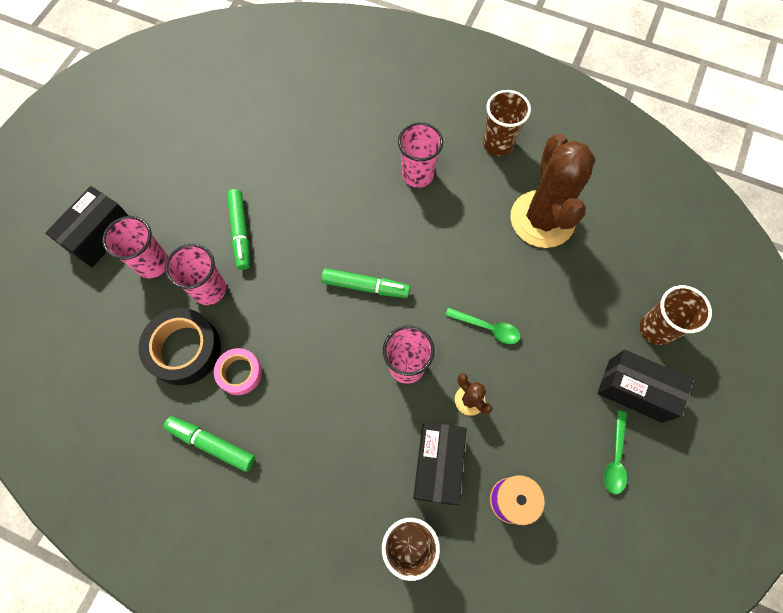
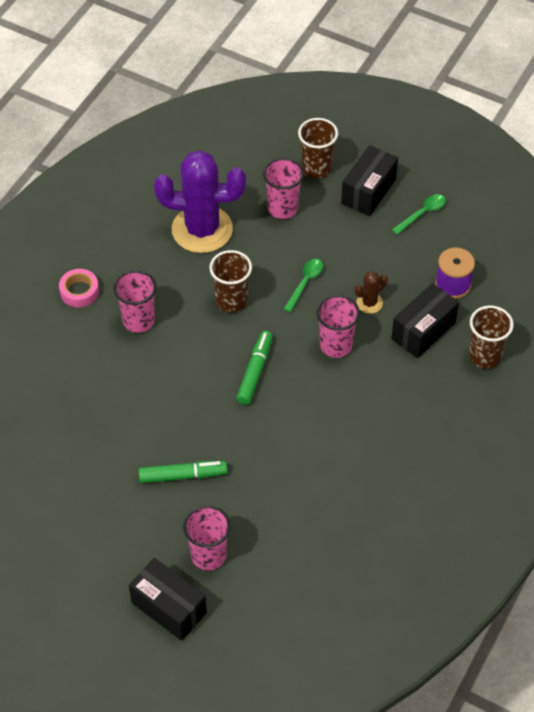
camera: 85 degrees left, 15 degrees down
black tape [138,308,221,385] -> none
green marker [163,416,255,472] -> none
pink cup [165,244,226,305] -> pink cup moved to [263,158,304,219]
pink tape [214,348,262,395] -> pink tape moved to [59,269,99,308]
black box [413,422,467,505] -> black box turned 60 degrees counterclockwise [391,283,459,358]
brown cup [483,90,531,156] -> brown cup moved to [209,250,252,313]
brown cactus [510,133,596,248] -> purple cactus [154,150,246,253]
green spoon [604,410,627,494] -> green spoon turned 60 degrees counterclockwise [392,194,446,235]

